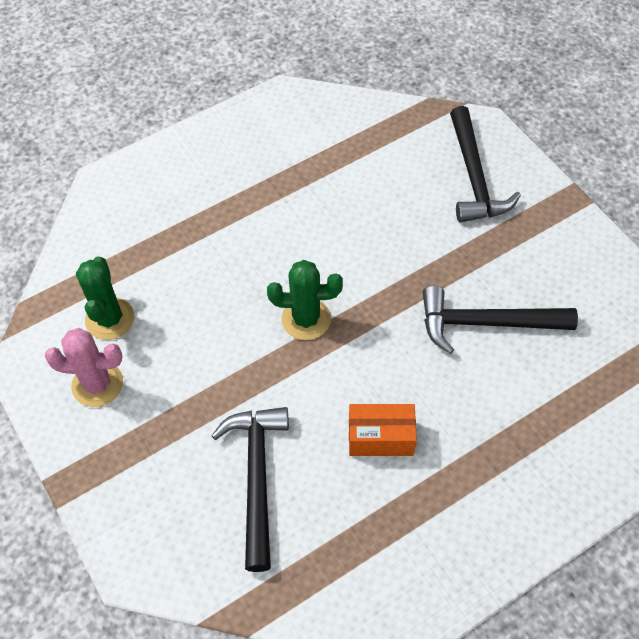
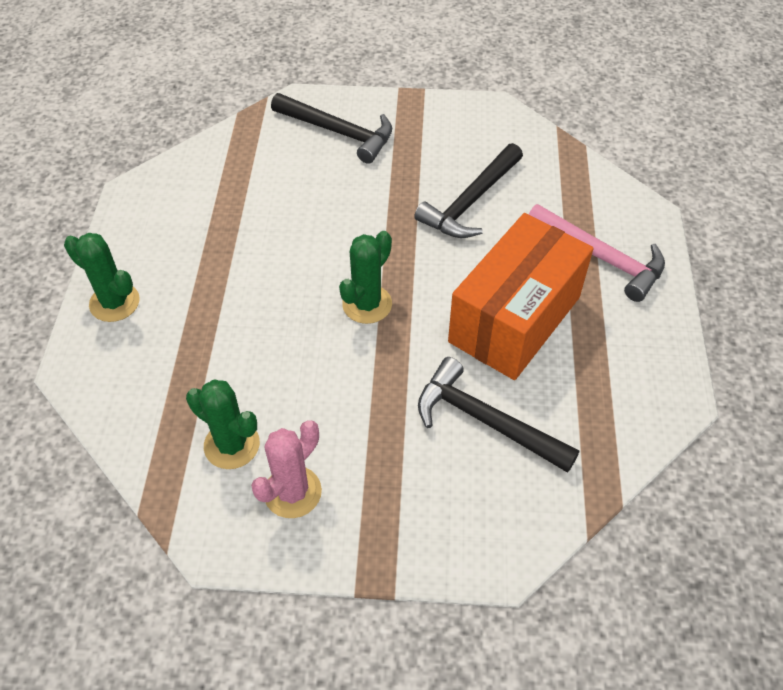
camera: 55 degrees left, 5 degrees down
orange box [349,404,417,456] -> orange box [448,213,594,380], size x2.10
none -> green cactus [64,233,140,322]
none -> pink hammer [529,204,665,302]

